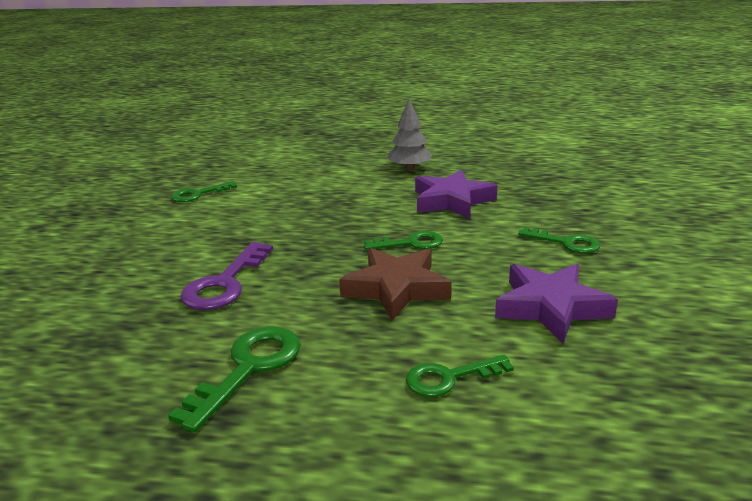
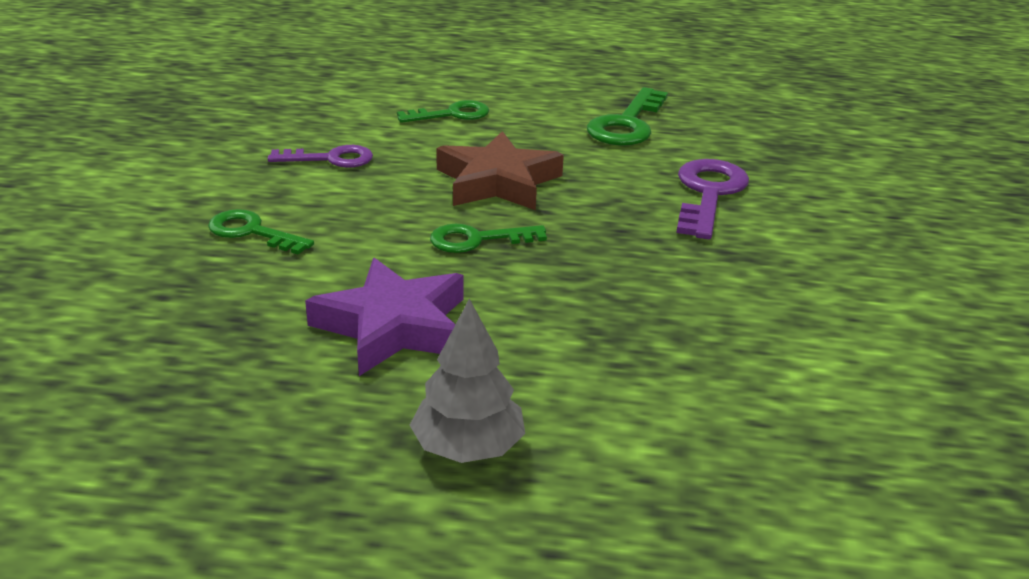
camera: 175 degrees right, 5 degrees up
green key [171,181,237,202] -> none
purple star [495,264,618,343] -> purple key [268,145,373,168]

